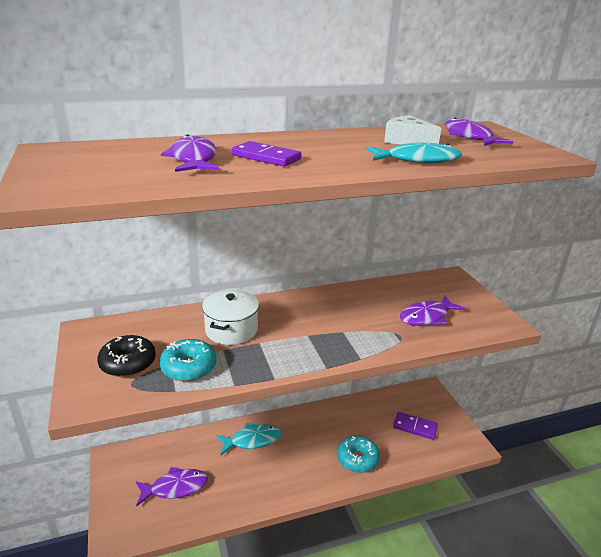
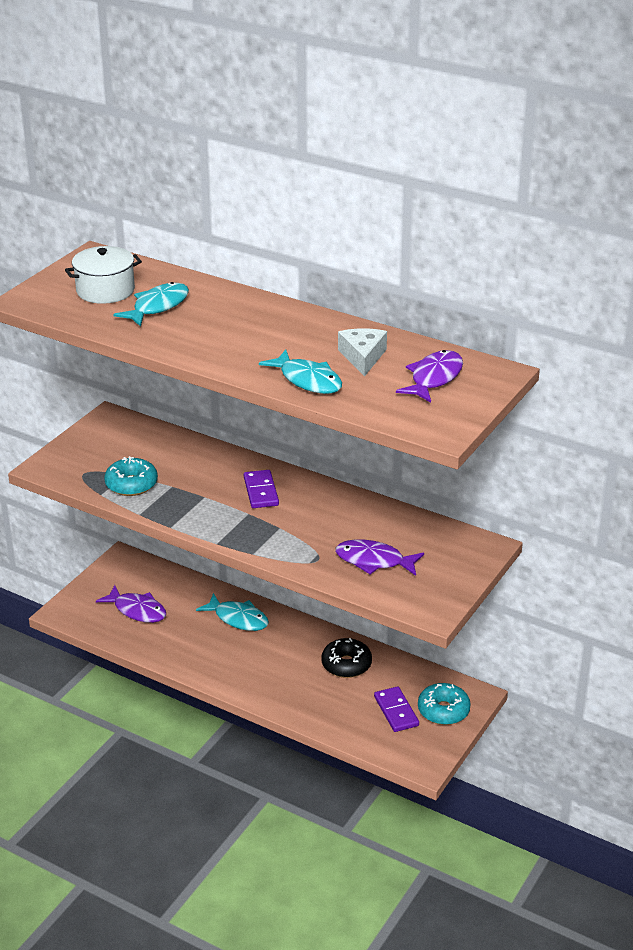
camera: 50 degrees right, 5 degrees up
black donut [97,335,156,377] -> black donut moved to [321,638,372,678]
purple fish [161,134,219,172] -> turquoise fish [113,282,189,327]
white pot [202,290,259,345] -> white pot moved to [65,246,142,304]
purple domino [232,141,301,167] -> purple domino moved to [244,470,279,508]
turquoise donut [337,436,380,473] -> turquoise donut moved to [418,683,471,725]

